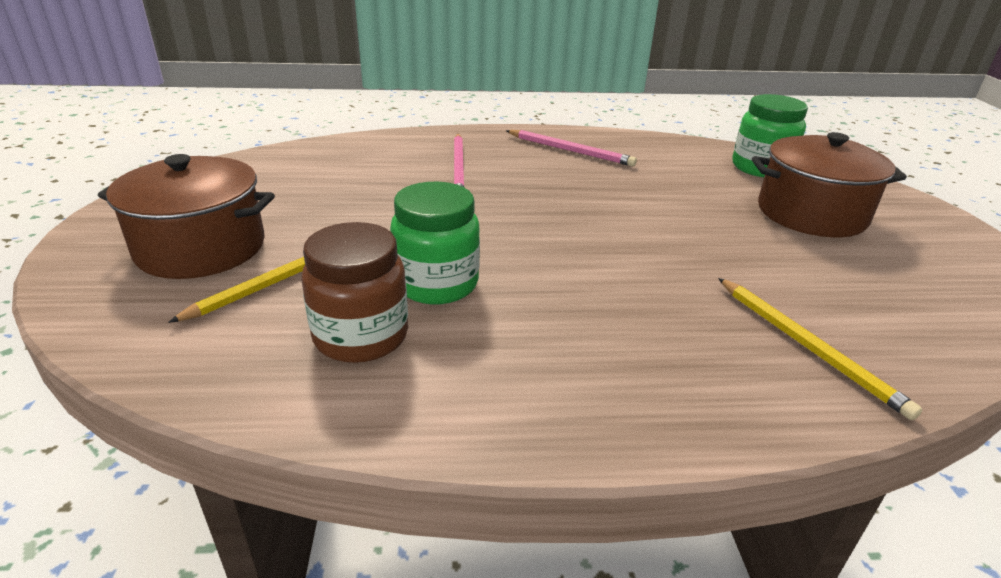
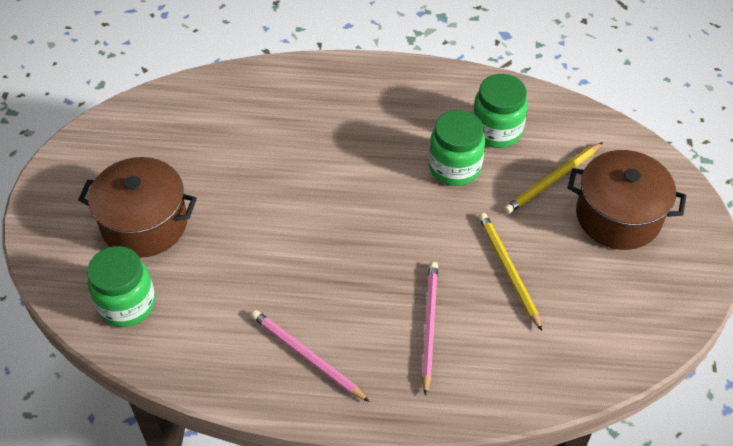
camera: 170 degrees left, 20 degrees up
brown jar [301,222,408,363] -> green jar [473,74,528,148]
yellow pencil [718,278,922,420] -> yellow pencil moved to [479,213,542,331]

